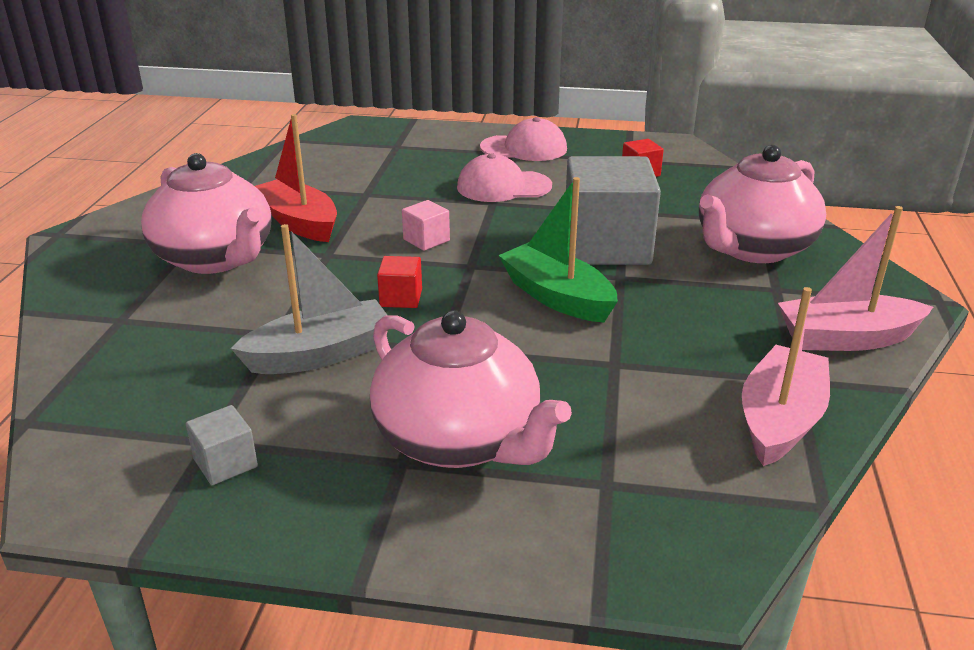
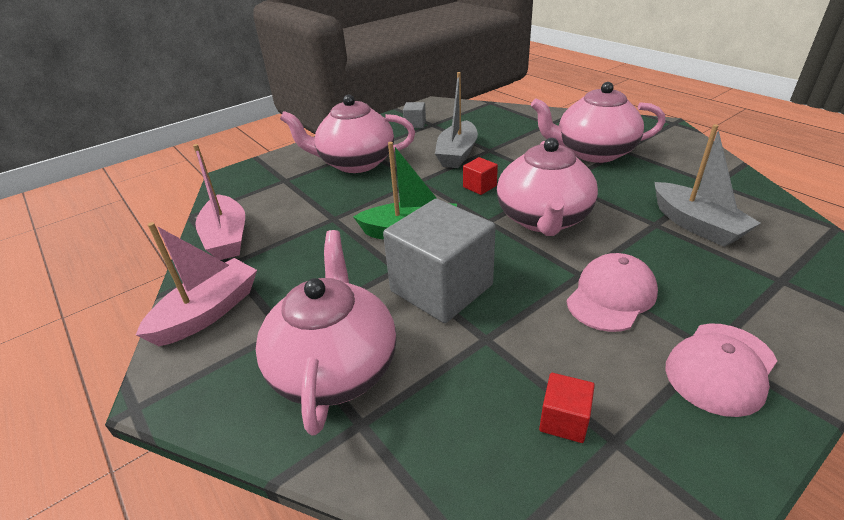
camera: 135 degrees right, 5 degrees up
red boat [255,114,337,242] -> none
pink cube [402,200,450,251] -> pink teapot [497,138,598,236]
none -> grey boat [655,124,761,247]

